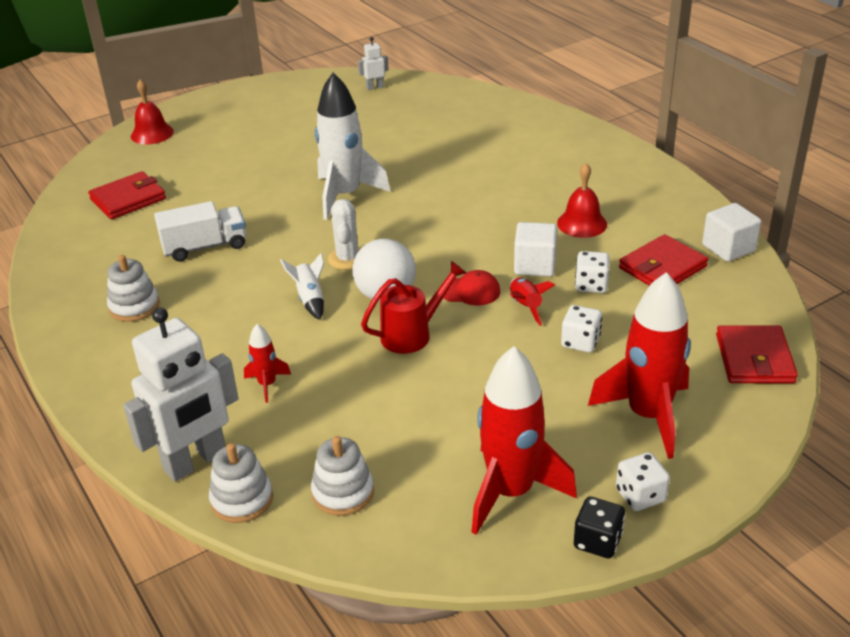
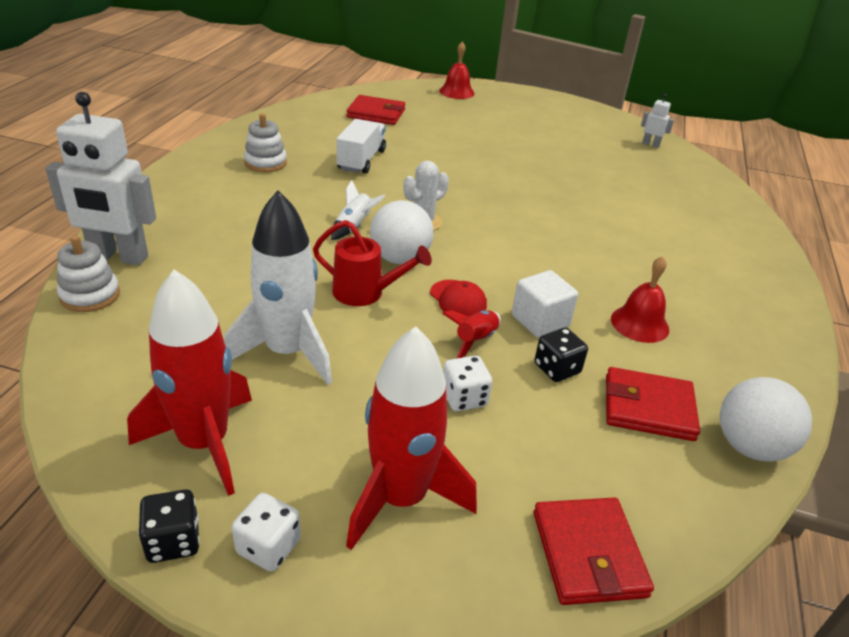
camera: 45 degrees right, 0 degrees up
white truck [154,201,246,261] -> white truck turned 105 degrees counterclockwise [336,119,386,174]
red rocket [244,324,291,403] -> none
white stacking toy [311,436,374,516] -> none
white rocket [315,72,390,220] -> white rocket moved to [224,190,332,385]
white dice [575,251,610,293] -> black dice [534,328,588,382]
white cube [702,203,761,262] -> white ball [720,377,812,462]
red wallet [716,325,798,384] -> red wallet turned 60 degrees counterclockwise [533,497,654,605]

